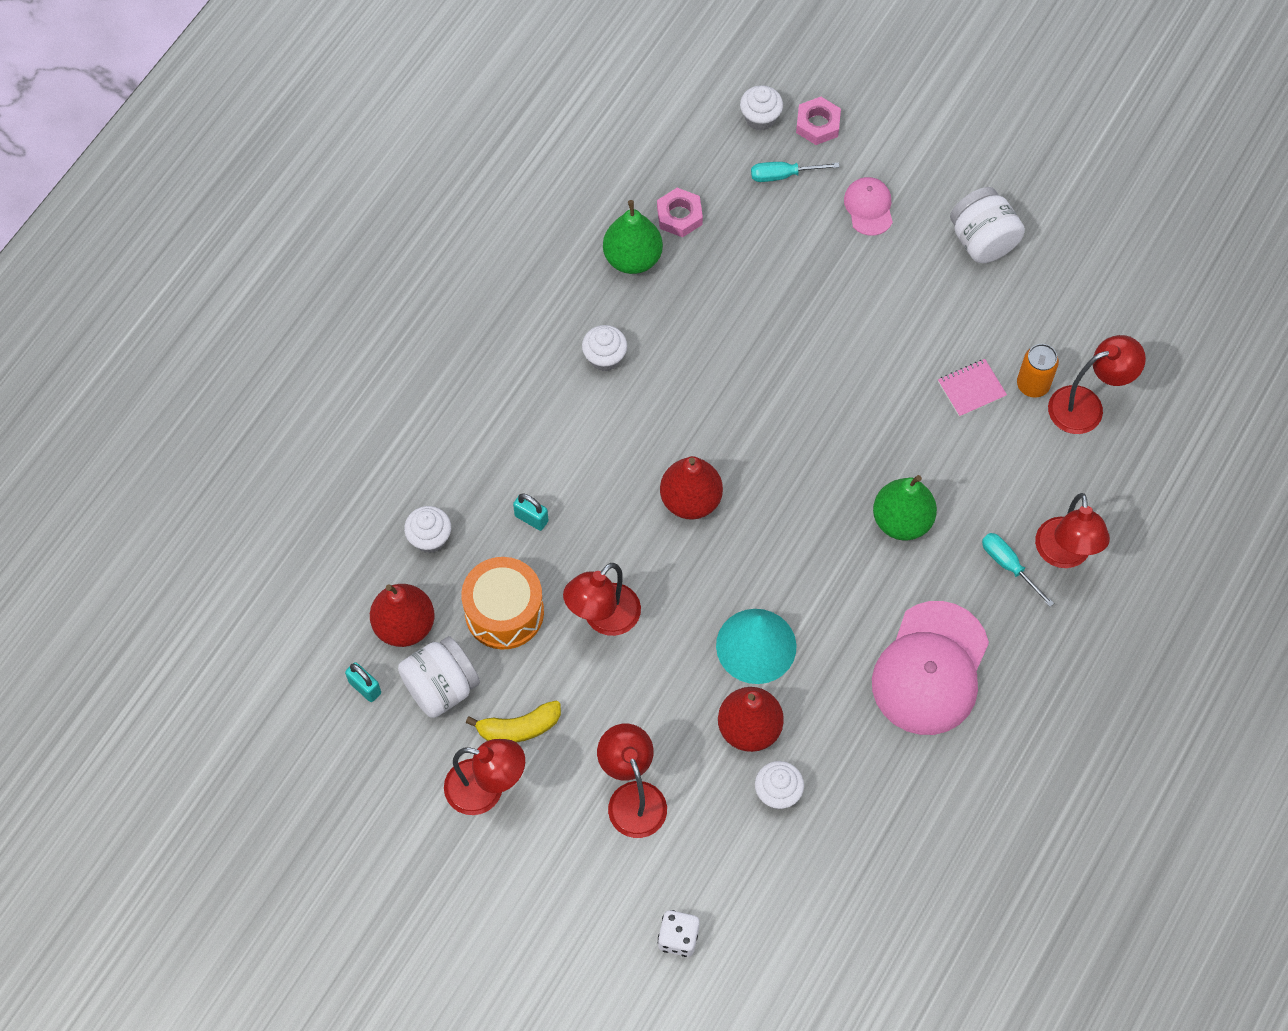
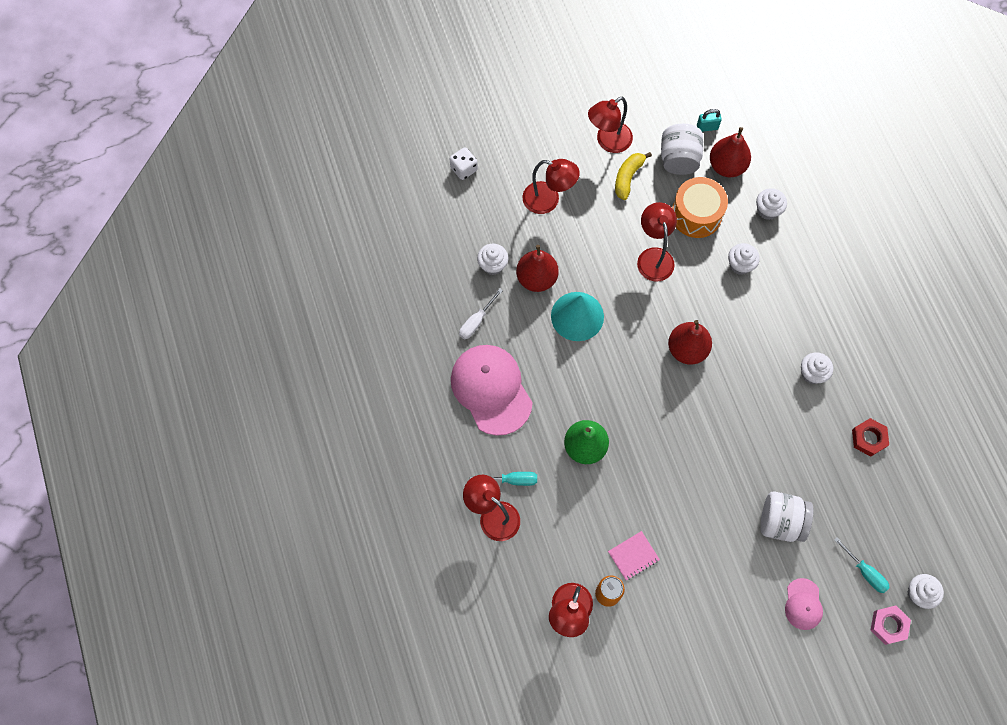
camera: 130 degrees right, 5 degrees up
turquoise padlock [513,493,549,531] -> white cupcake [728,243,760,275]
green pear [603,200,663,274] -> red nut [852,418,889,457]
pink nut [657,188,703,237] -> none
turquoise screwdriver [751,162,840,182] -> turquoise screwdriver turned 105 degrees clockwise [834,537,890,593]
pink cap [844,177,893,236] -> pink cap turned 60 degrees clockwise [785,578,823,630]
pink notebook [938,359,1007,417] -> pink notebook turned 45 degrees clockwise [608,531,660,580]
white jar [950,187,1025,263] -> white jar moved to [761,492,813,542]
none -> white screwdriver [459,289,503,339]

